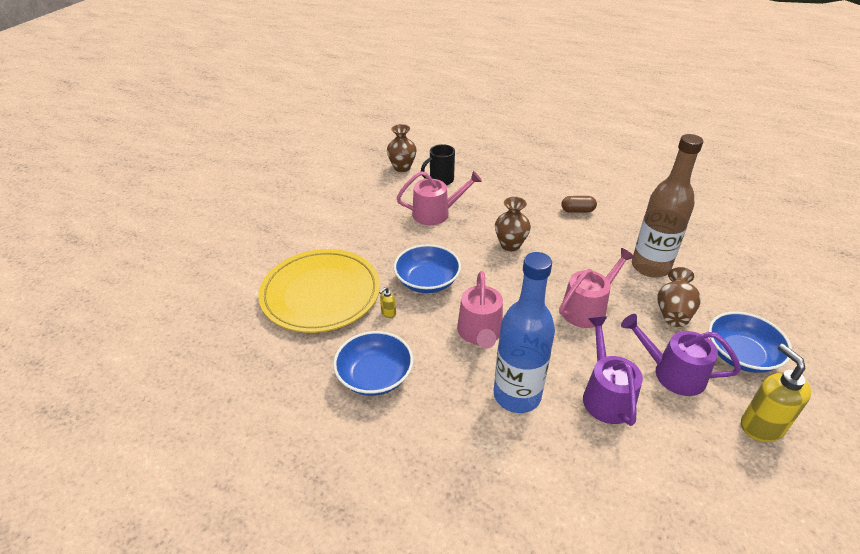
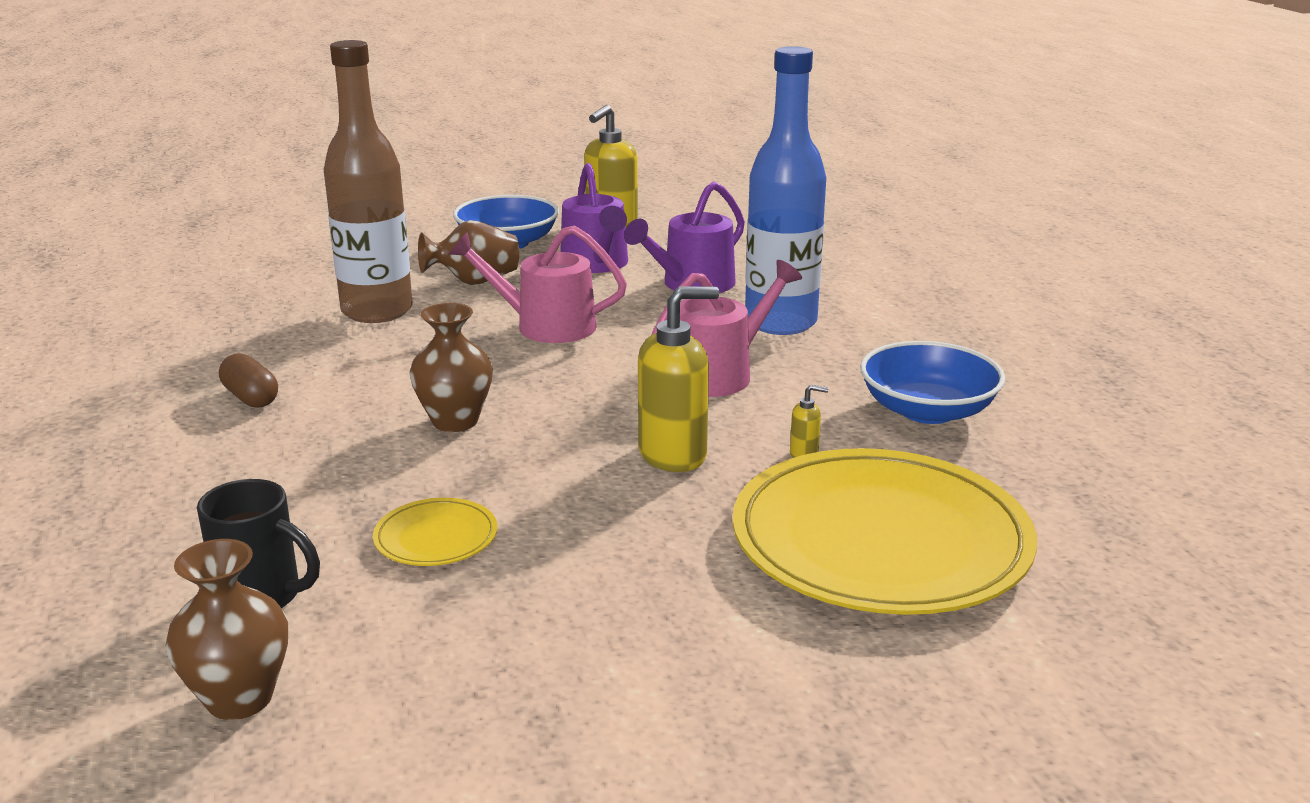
camera: 130 degrees left, 15 degrees down
blue bowl [394,244,461,293] -> yellow soap dispenser [638,286,719,472]
pink watering can [396,171,482,225] -> yellow plate [373,498,497,566]

